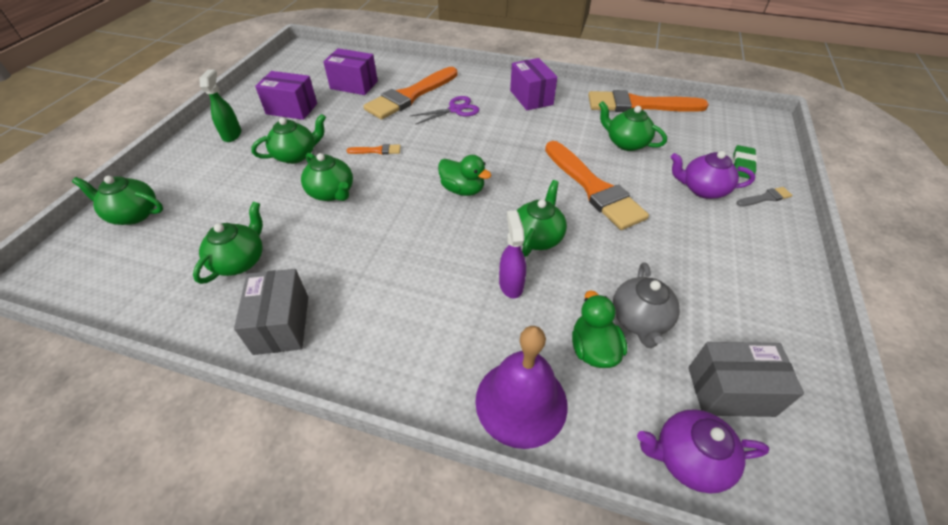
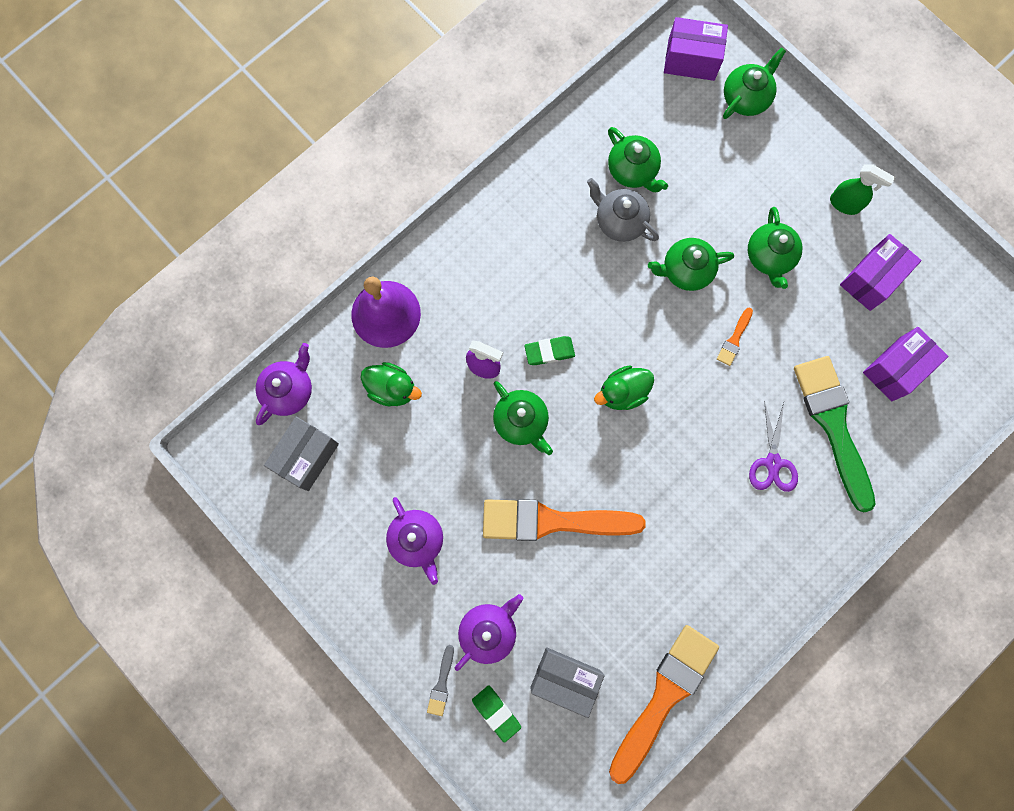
camera: 120 degrees right, 30 degrees up
grey box [234,269,308,355] -> grey box moved to [530,647,605,718]
orange brush [363,67,458,120] -> green brush [794,356,876,513]
purple box [510,58,557,110] -> purple box moved to [664,17,728,81]
green teapot [598,101,667,151] -> none
grey teapot [613,262,680,348] -> grey teapot moved to [587,178,659,242]
none -> purple teapot [386,497,443,585]
none -> green eraser [524,336,575,365]

